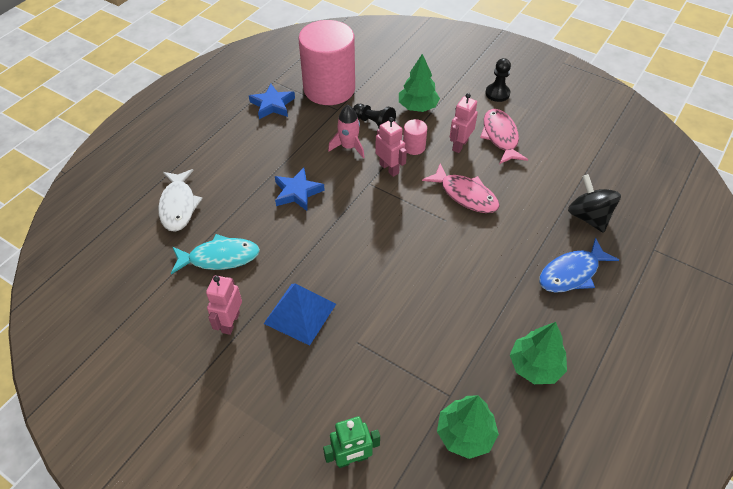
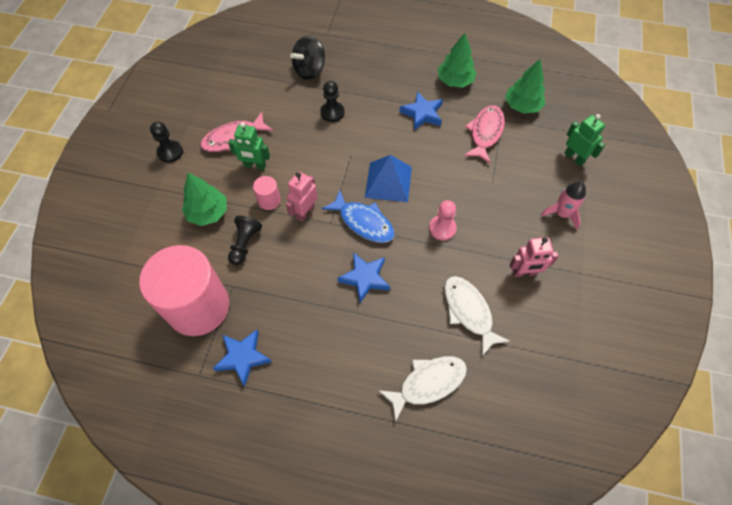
camera: 110 degrees left, 10 degrees up
turquoise fish [171,234,260,274] -> white fish [444,276,510,356]
blue pyramid [264,283,336,346] -> blue pyramid moved to [365,155,412,202]
pink rocket [328,105,365,158] -> pink rocket moved to [541,181,586,230]
pink fish [422,163,500,213] -> pink fish moved to [464,105,505,164]
pink robot [450,93,478,153] -> green robot [228,122,270,170]
blue fish [539,238,619,293] -> blue fish moved to [321,190,395,243]
none -> black pawn [320,81,345,122]
none -> blue star [399,91,443,130]
none -> pink pawn [429,200,457,240]

